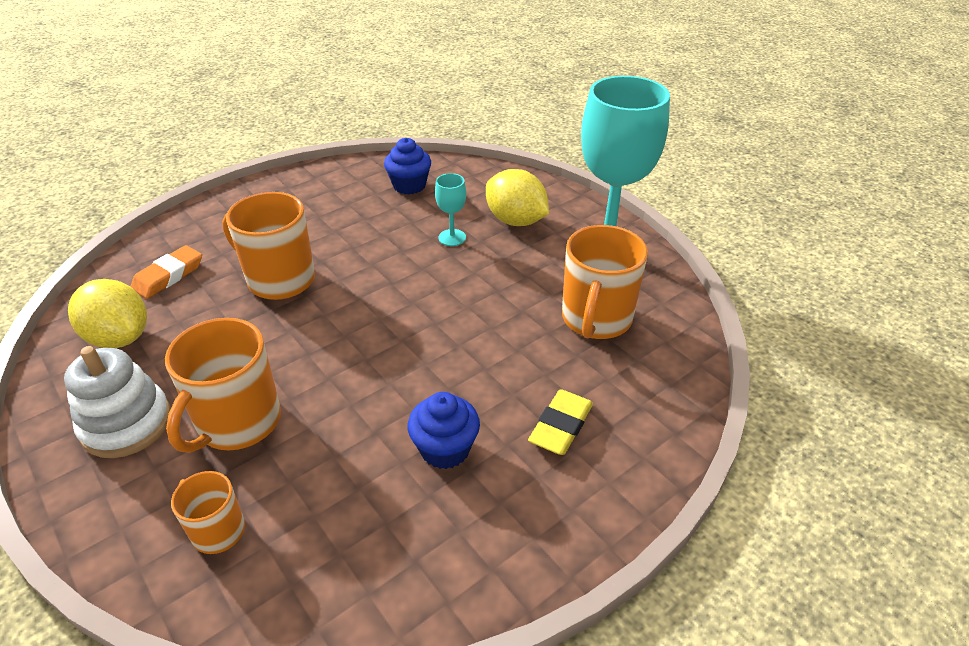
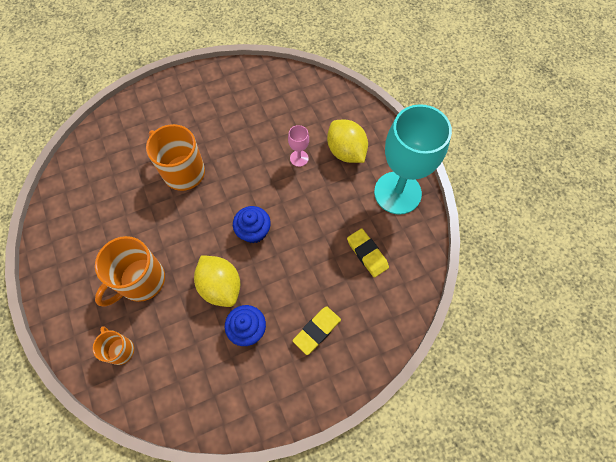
camera: 15 degrees right, 25 degrees up
white stacking toy [64,346,171,458] -> none
yellow lemon [68,279,147,348] -> yellow lemon moved to [194,255,240,307]
orange eraser [131,245,202,299] -> none
blue cupcake [384,138,431,195] -> blue cupcake moved to [233,206,271,244]
turquoise goblet [435,173,466,246] -> pink goblet [288,125,309,167]
orange mug [562,225,648,339] -> yellow eraser [347,228,389,278]

